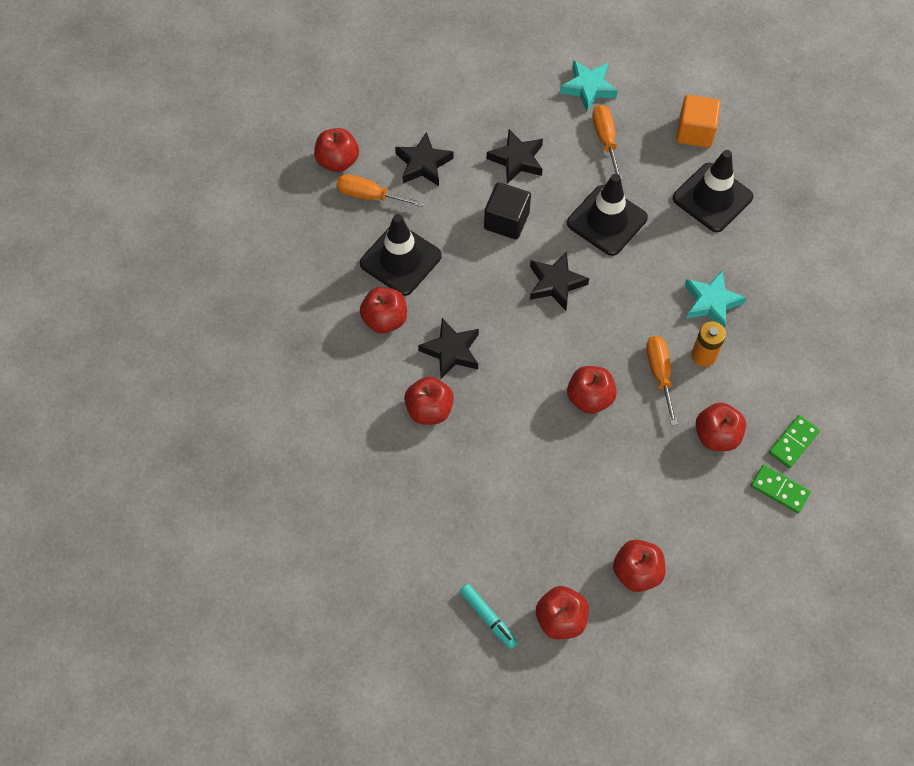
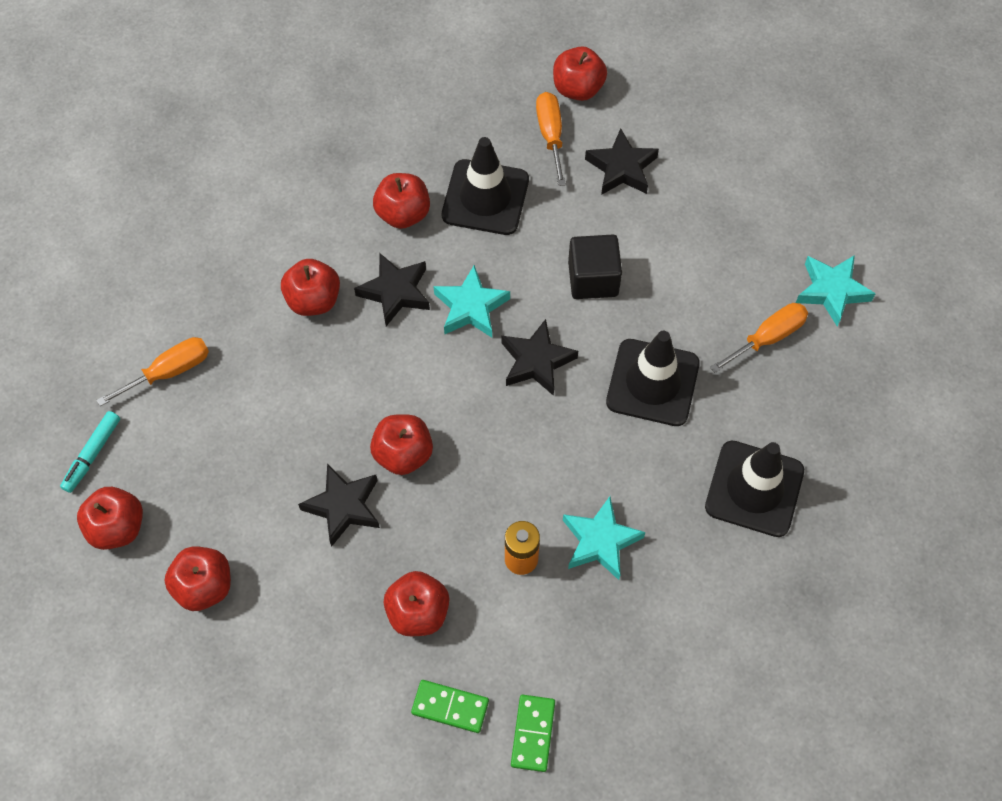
camera: 65 degrees right, 0 degrees up
black star [487,129,543,184] -> black star moved to [298,464,380,547]
orange screwdriver [646,336,678,425] -> orange screwdriver moved to [97,337,209,406]
orange cube [676,95,721,148] -> none
green domino [751,464,811,513] -> green domino moved to [511,695,555,772]
none -> turquoise star [433,265,510,337]

